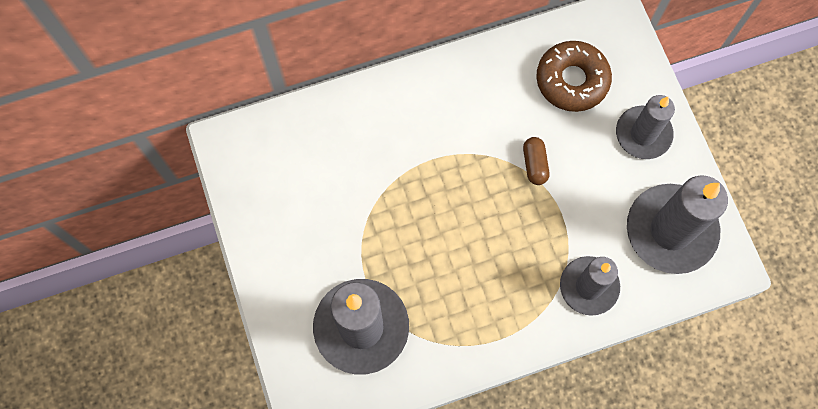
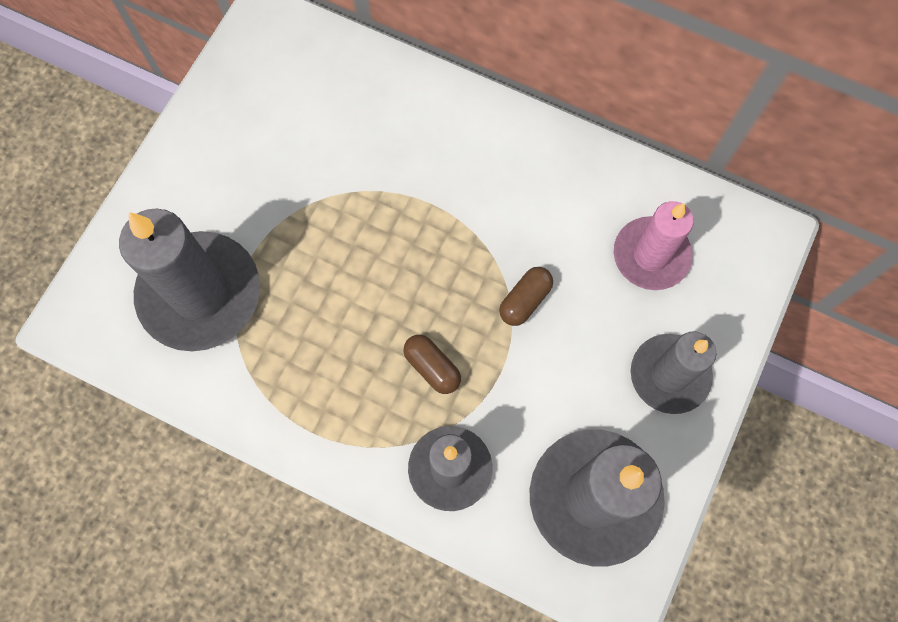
camera: 45 degrees right, 0 degrees up
brown donut [536,41,612,112] -> pink candle [614,201,694,290]
none -> brown capsule [403,335,461,394]

